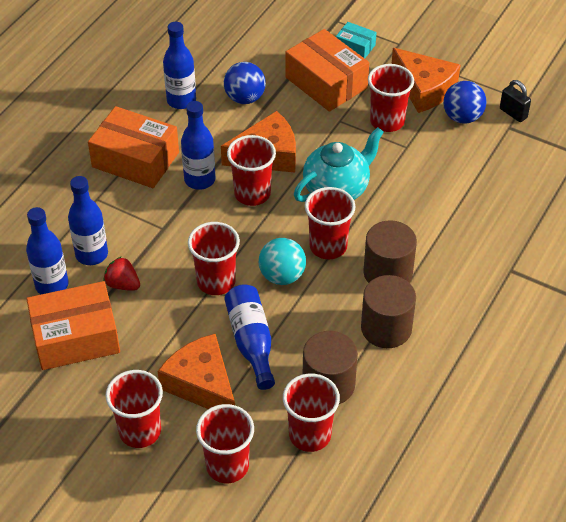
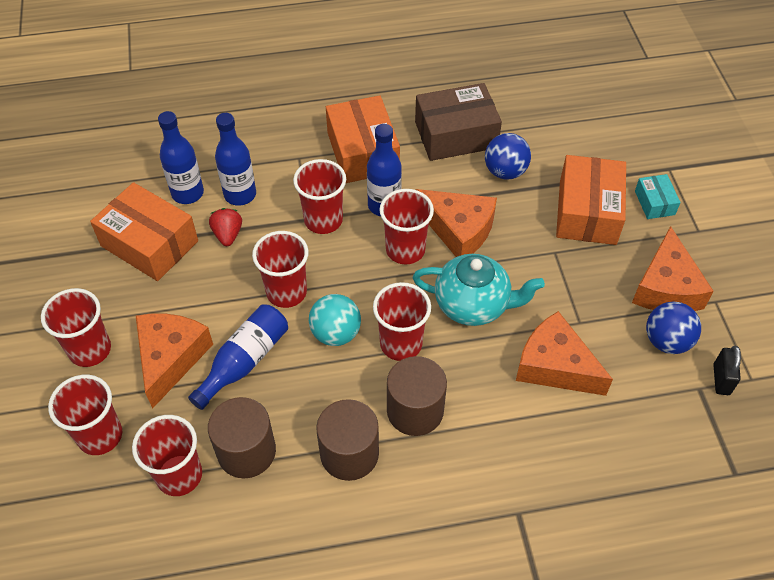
camera: 50 degrees right, 5 degrees up
blue bottle [163,22,196,109] -> brown box [415,83,502,161]
red cup [368,64,414,132] -> red cup moved to [293,159,346,234]
none -> orange cheese [516,311,613,396]

